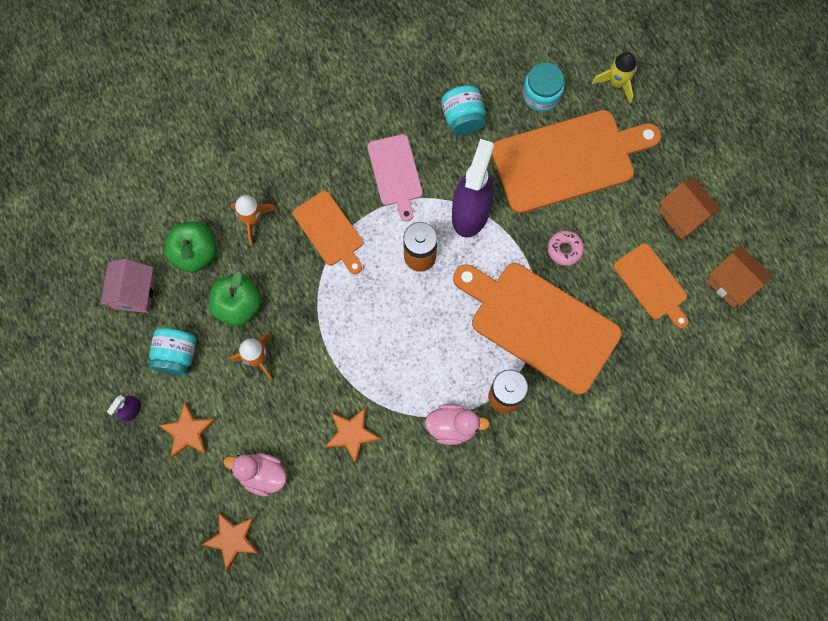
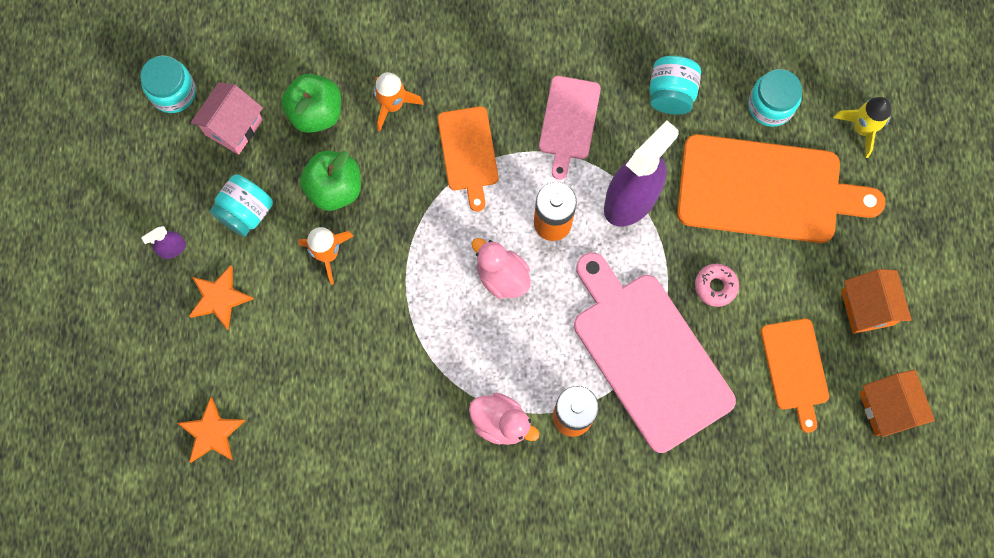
camera: 25 degrees right, 0 degrees up
pink duck [224,453,287,497] -> pink duck moved to [472,238,531,299]
orange star [325,408,381,463] -> none
orange cutting board [453,263,622,394] -> pink cutting board [574,252,736,453]
none -> turquoise jar [140,55,196,113]

